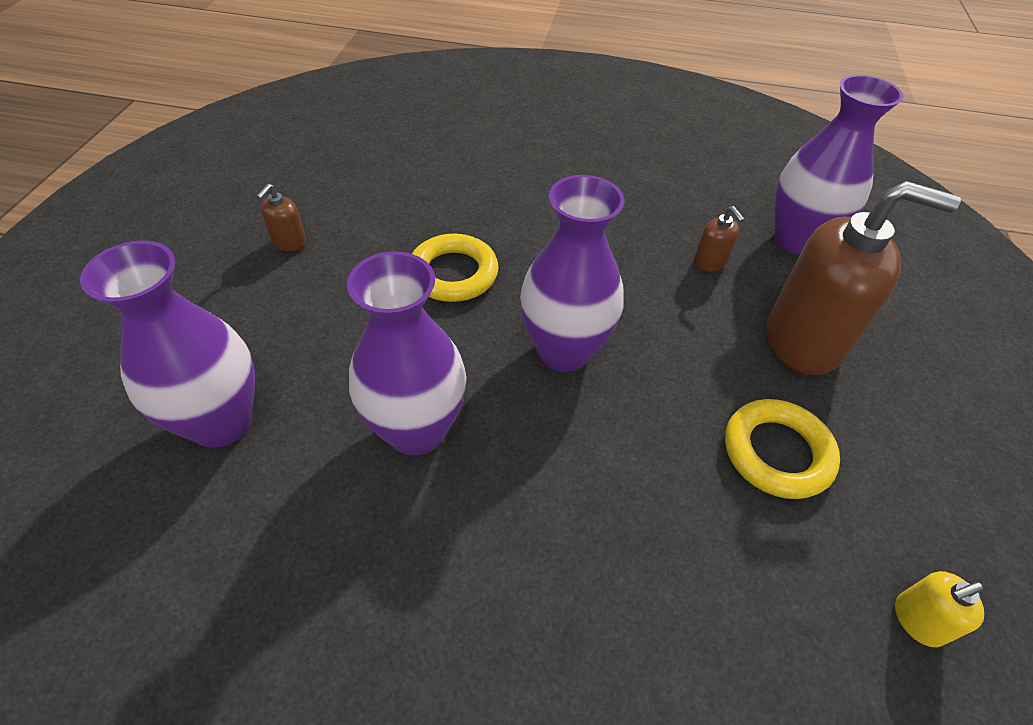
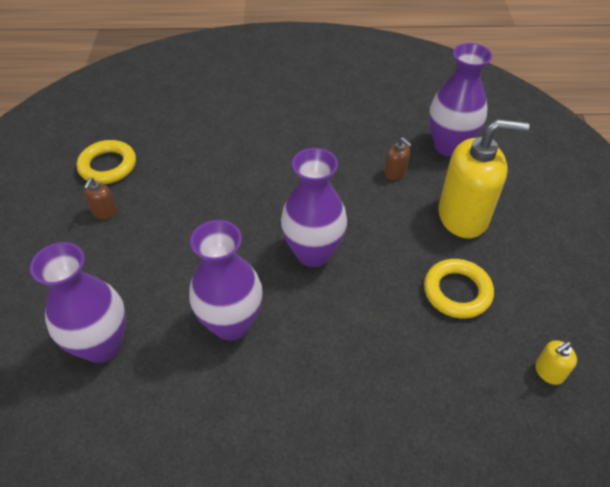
camera: 10 degrees left, 0 degrees up
yellow ring [412,234,499,302] -> yellow ring moved to [77,140,136,184]
brown soap dispenser [767,181,961,375] -> yellow soap dispenser [438,119,529,238]

